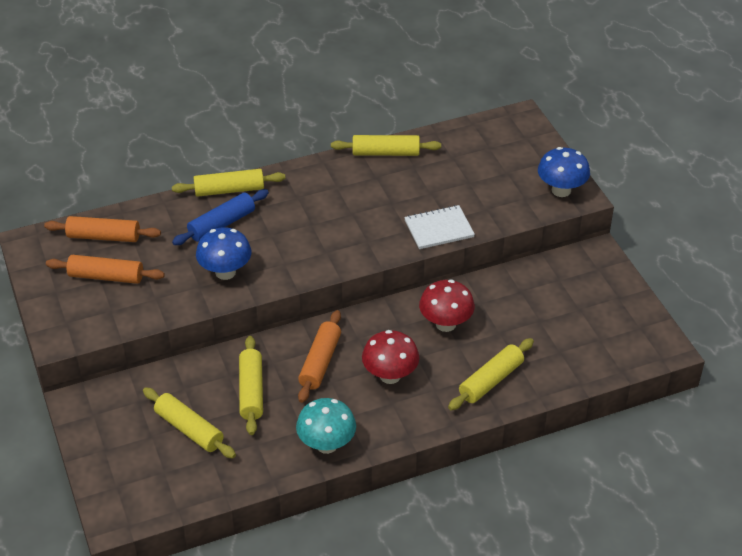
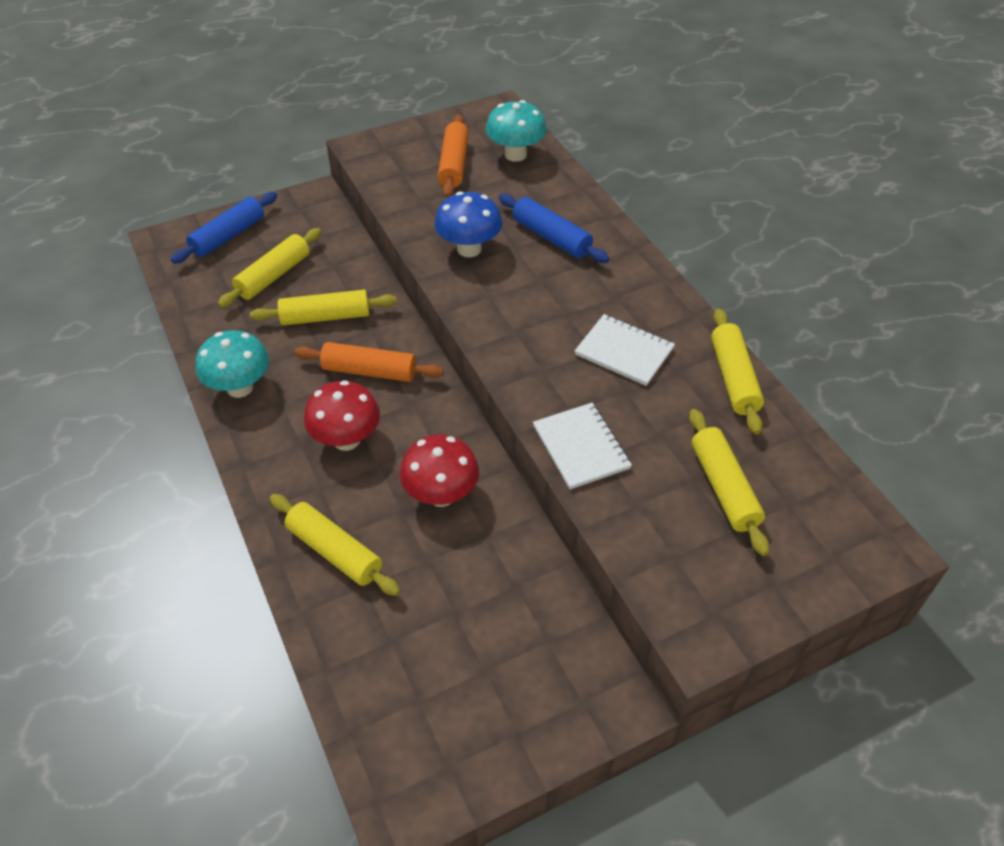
camera: 85 degrees right, 5 degrees up
orange rolling pin [44,216,161,242] -> turquoise mushroom [485,100,547,162]
yellow rolling pin [172,169,286,197] -> yellow rolling pin moved to [689,409,769,556]
blue mushroom [538,147,590,197] -> none
none -> blue rolling pin [171,192,277,264]
none -> white notebook [575,314,675,386]

